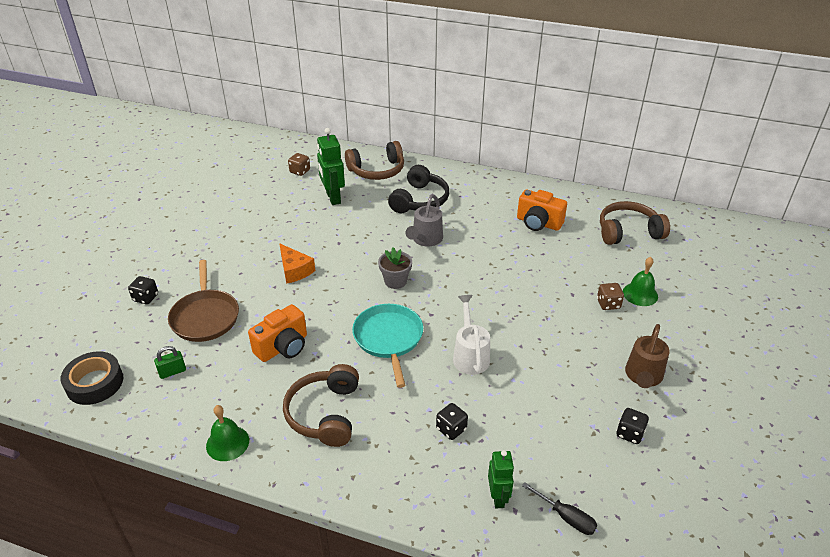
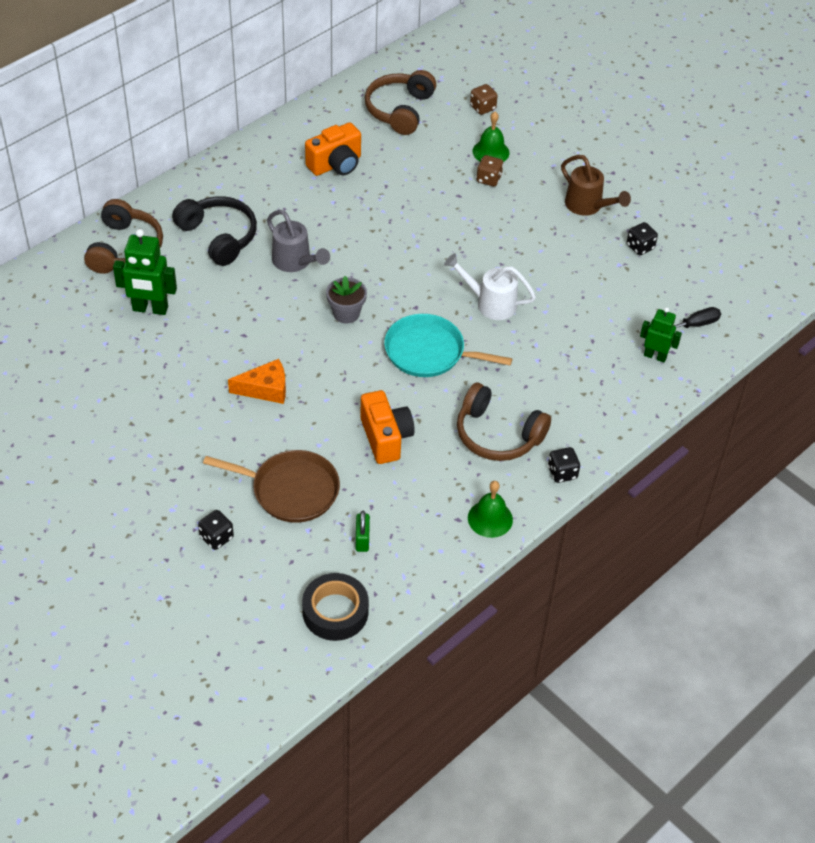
camera: 65 degrees left, 10 degrees up
brown dice [288,153,310,176] -> brown dice moved to [470,84,498,115]
black dice [436,403,468,440] -> black dice moved to [548,447,580,483]

